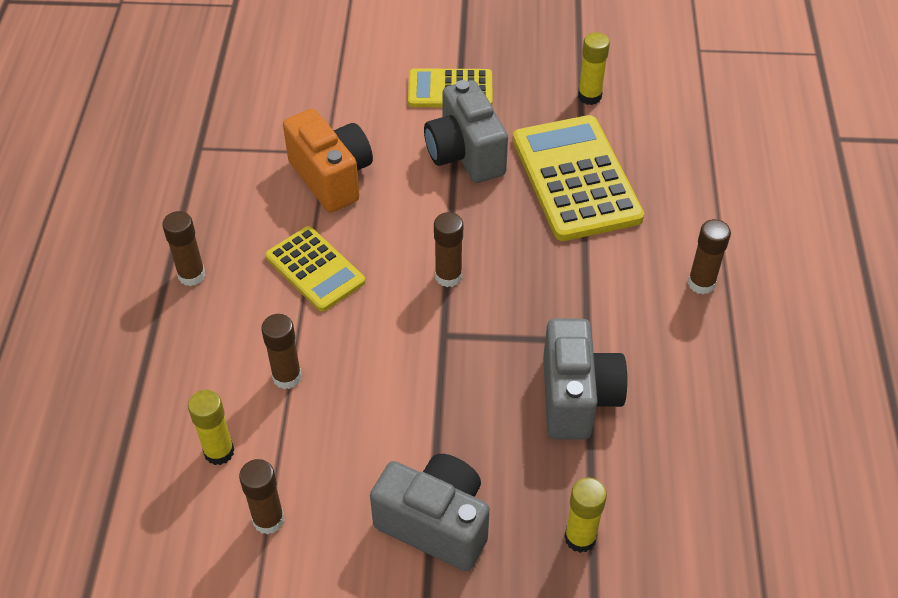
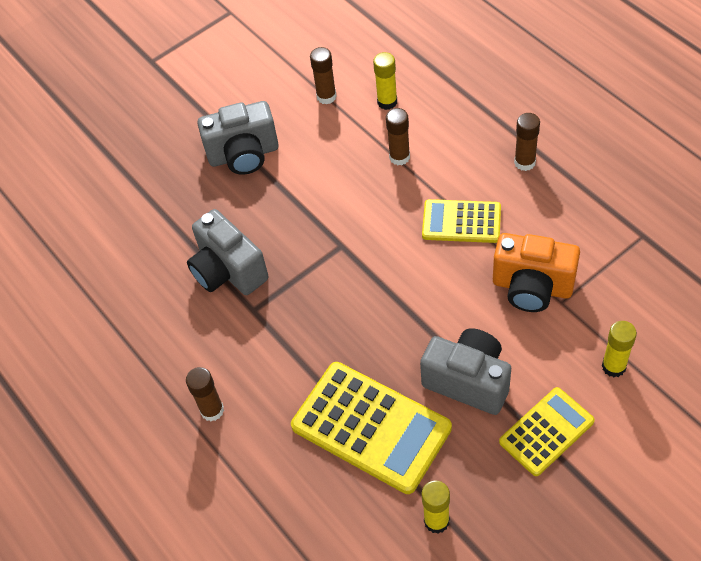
camera: 145 degrees right, 5 degrees up
brown glue stick [434,212,463,287] -> none
yellow glue stick [564,478,607,553] -> yellow glue stick moved to [602,321,637,377]

